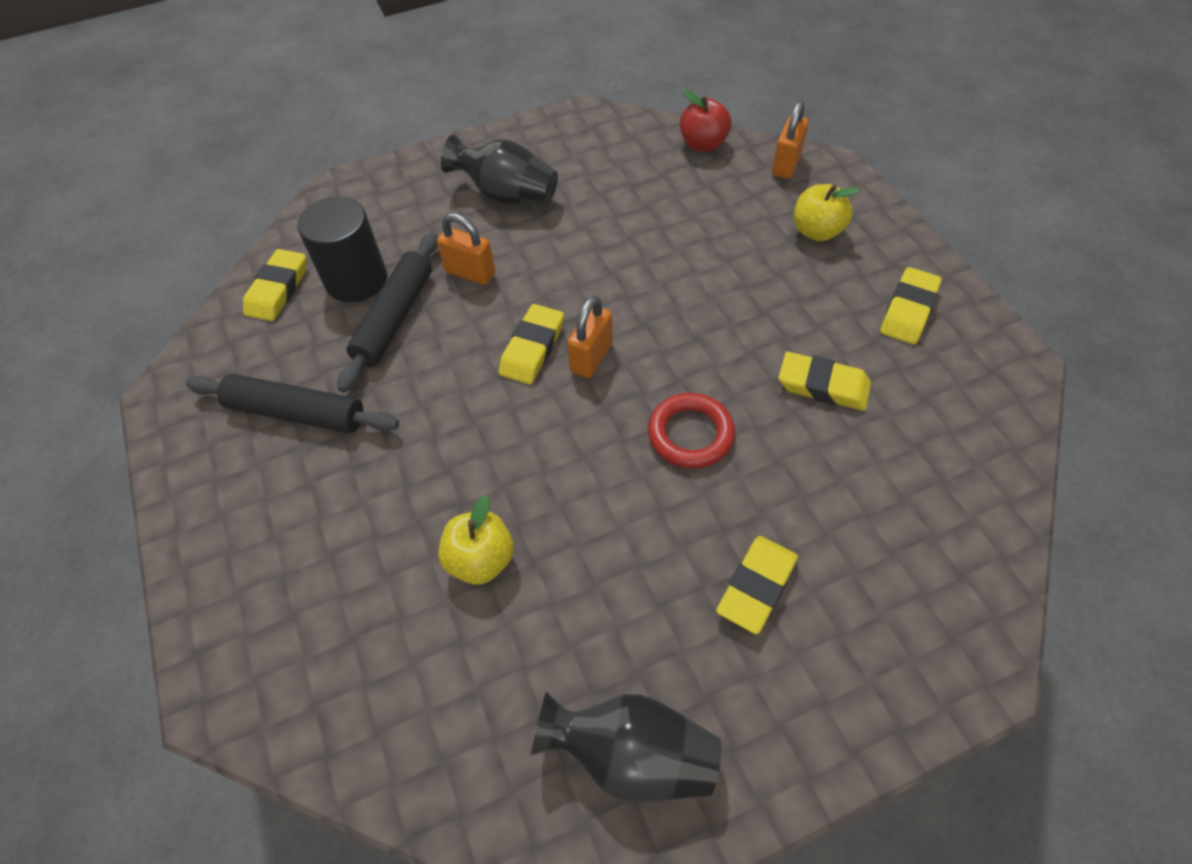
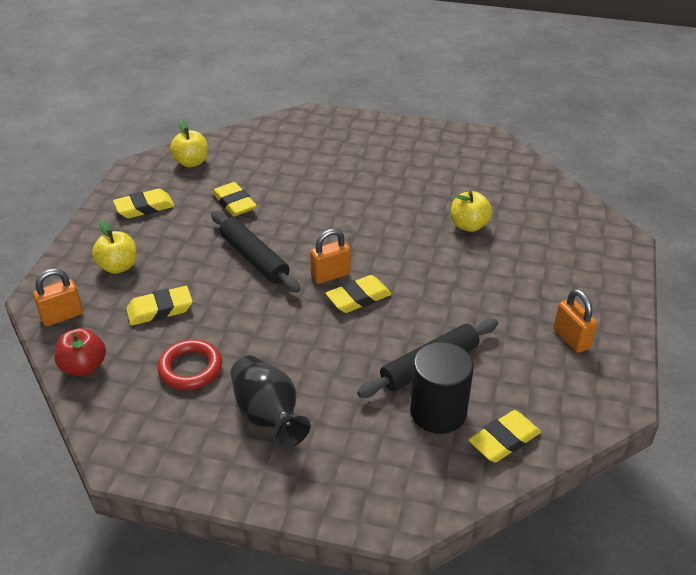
camera: 145 degrees left, 15 degrees down
black rolling pin [186,374,399,433] -> black rolling pin moved to [211,211,300,293]
orange padlock [437,213,495,285] -> orange padlock moved to [554,289,597,353]
black vase [531,692,721,802] -> none
red ring [648,393,735,469] -> red ring moved to [157,339,222,390]
yellow eraser [716,536,798,634] -> yellow eraser moved to [126,286,193,325]
none -> yellow apple [170,120,208,167]

